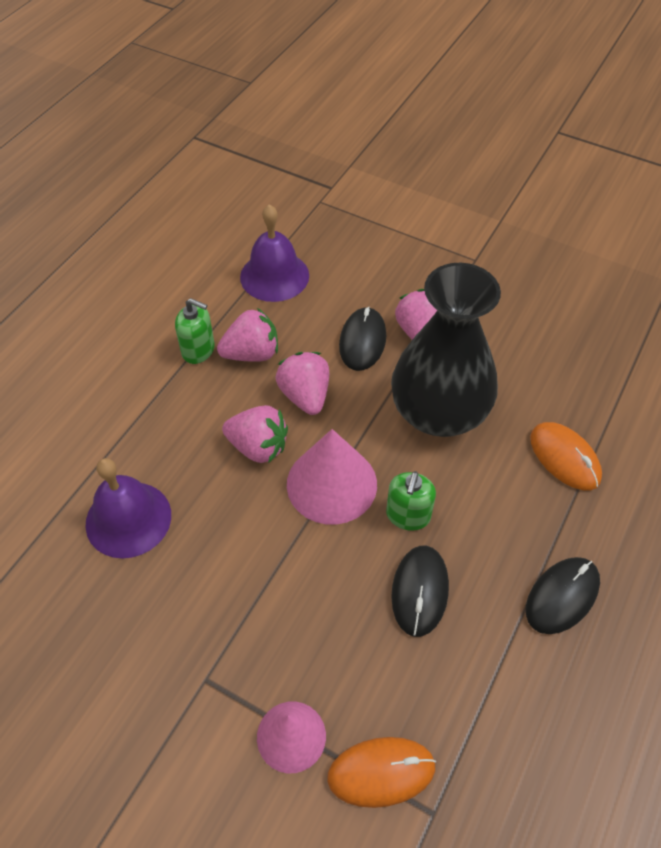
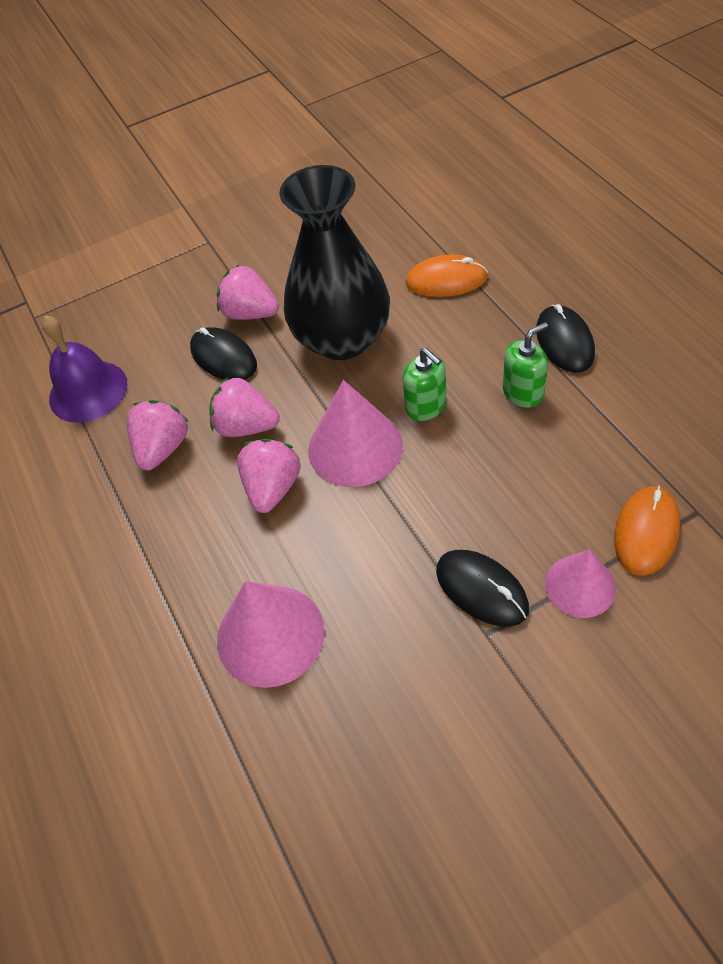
camera: 50 degrees left, 0 degrees up
purple bell [85,458,171,559] -> pink cone [217,581,324,688]
green soap dispenser [175,298,215,364] -> green soap dispenser moved to [503,322,548,408]
pink strawberry [222,405,288,463] -> pink strawberry turned 45 degrees counterclockwise [237,439,301,513]
black mouse [391,545,449,637] -> black mouse moved to [436,550,529,627]

